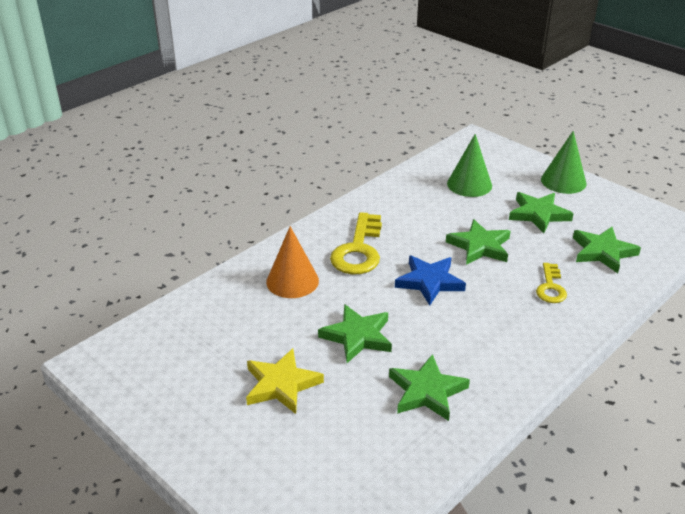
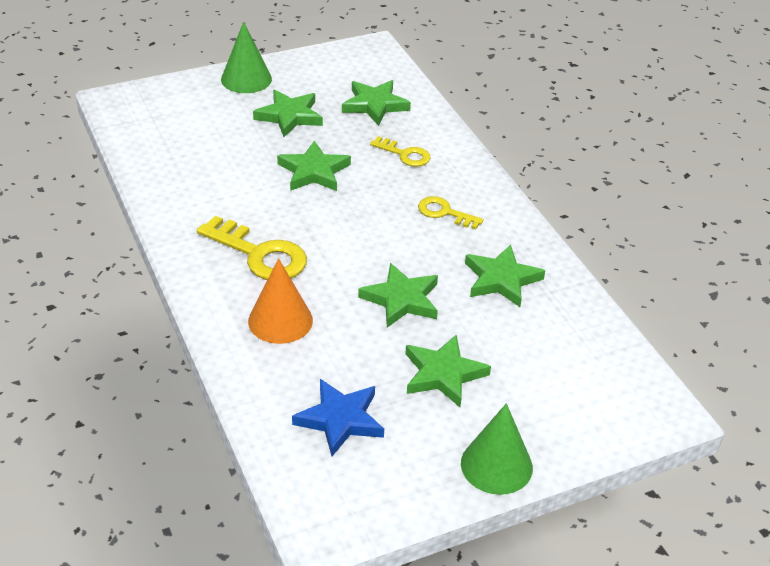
camera: 70 degrees left, 5 degrees up
yellow star [246,348,324,414] -> green star [405,334,491,407]
blue star [395,255,466,305] -> blue star moved to [292,379,384,456]
green cone [447,134,492,197] -> green cone moved to [461,403,533,495]
none -> yellow key [418,196,484,229]

